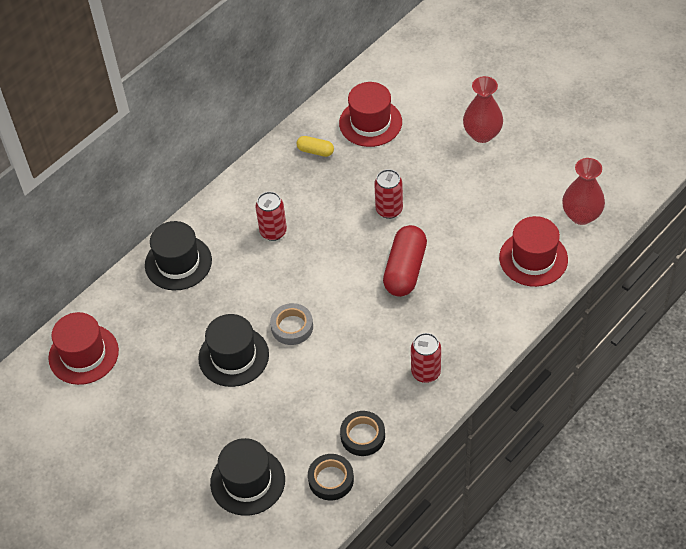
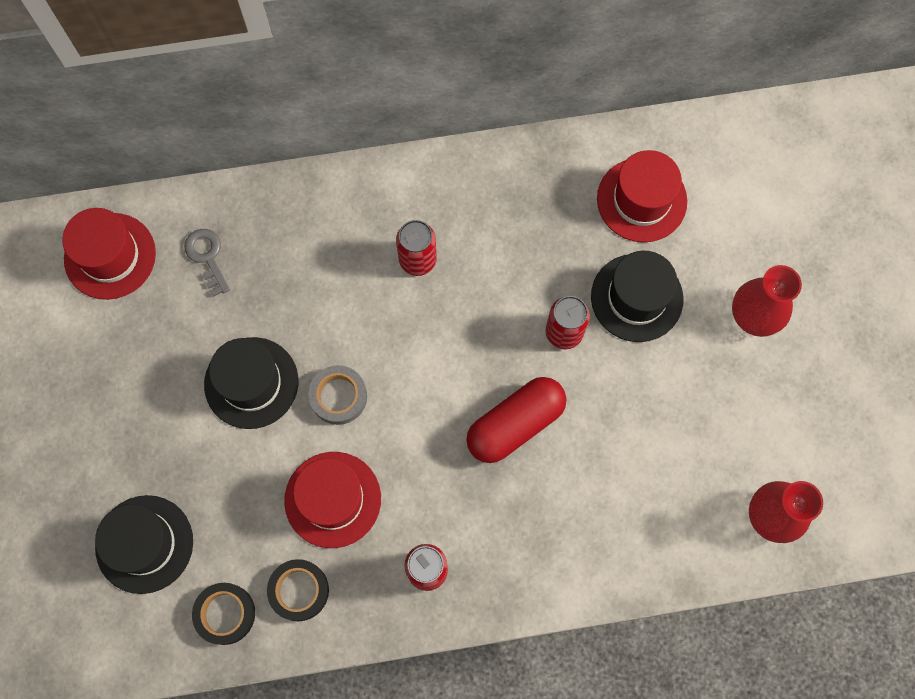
camera: 35 degrees right, 20 degrees up
black hat [145,221,212,290] -> black hat moved to [591,251,683,342]
yellow capsule [296,136,334,157] -> none
red hat [499,216,568,287] -> red hat moved to [284,452,381,548]
none -> grey key [184,229,230,297]

